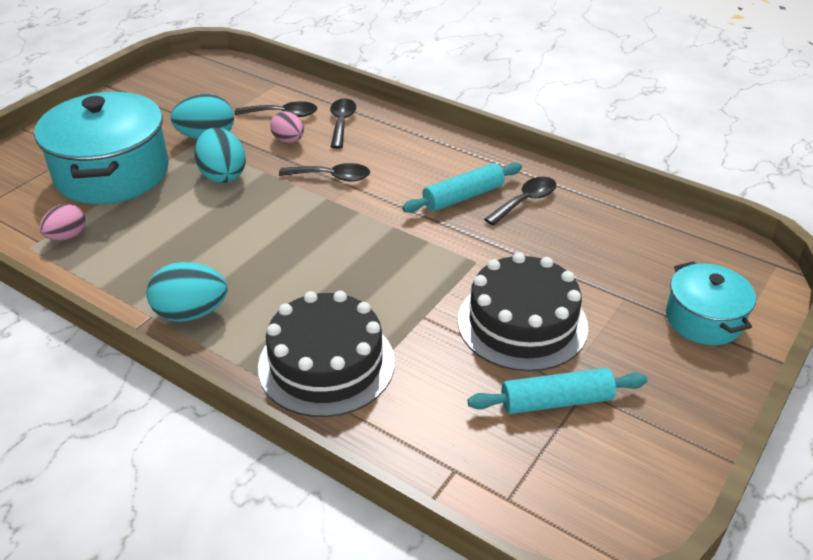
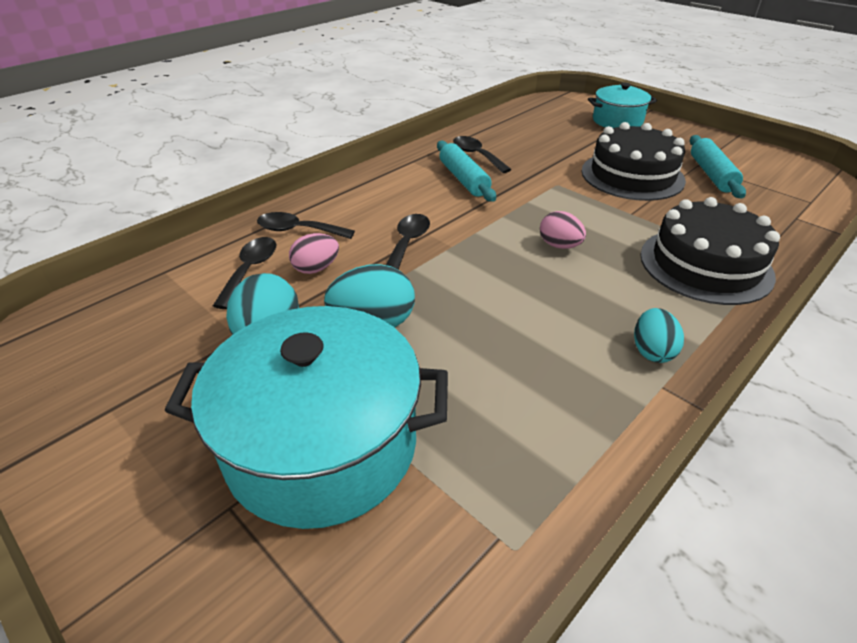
camera: 80 degrees left, 0 degrees up
pink egg [40,204,86,240] -> pink egg moved to [540,211,586,249]
turquoise egg [146,262,227,322] -> turquoise egg [634,308,684,363], size x0.65

